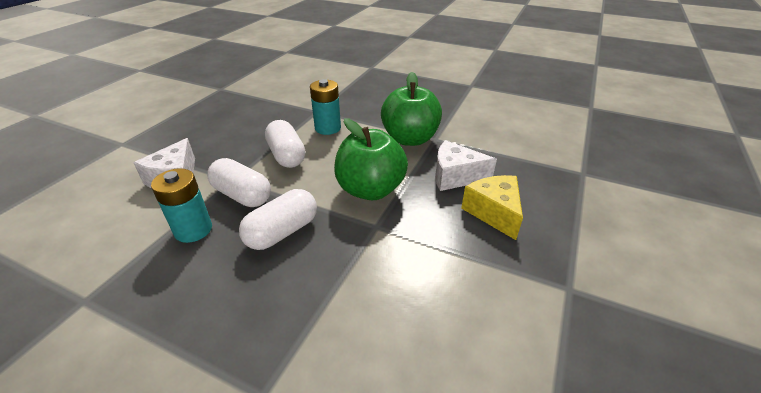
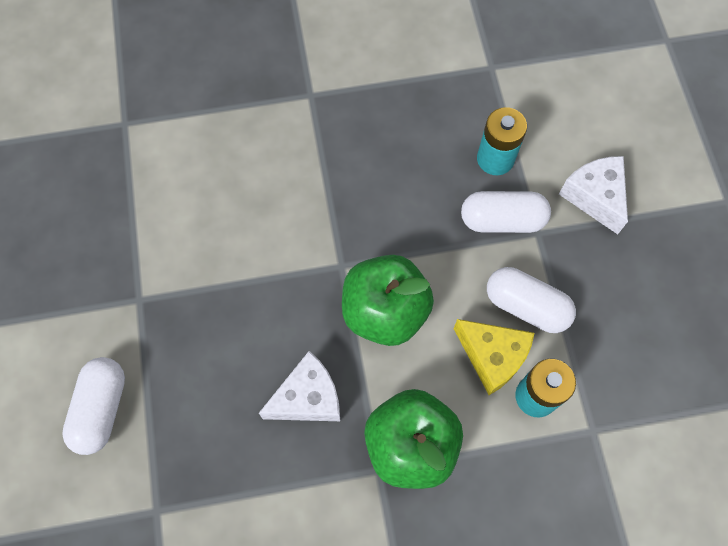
camera: 145 degrees right, 30 degrees up
white capsule [239,189,317,250] -> white capsule moved to [62,357,125,455]
yellow cheese [461,175,523,240] -> yellow cheese moved to [454,319,534,395]

